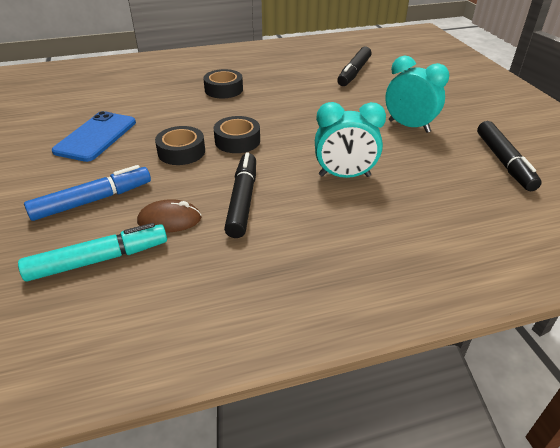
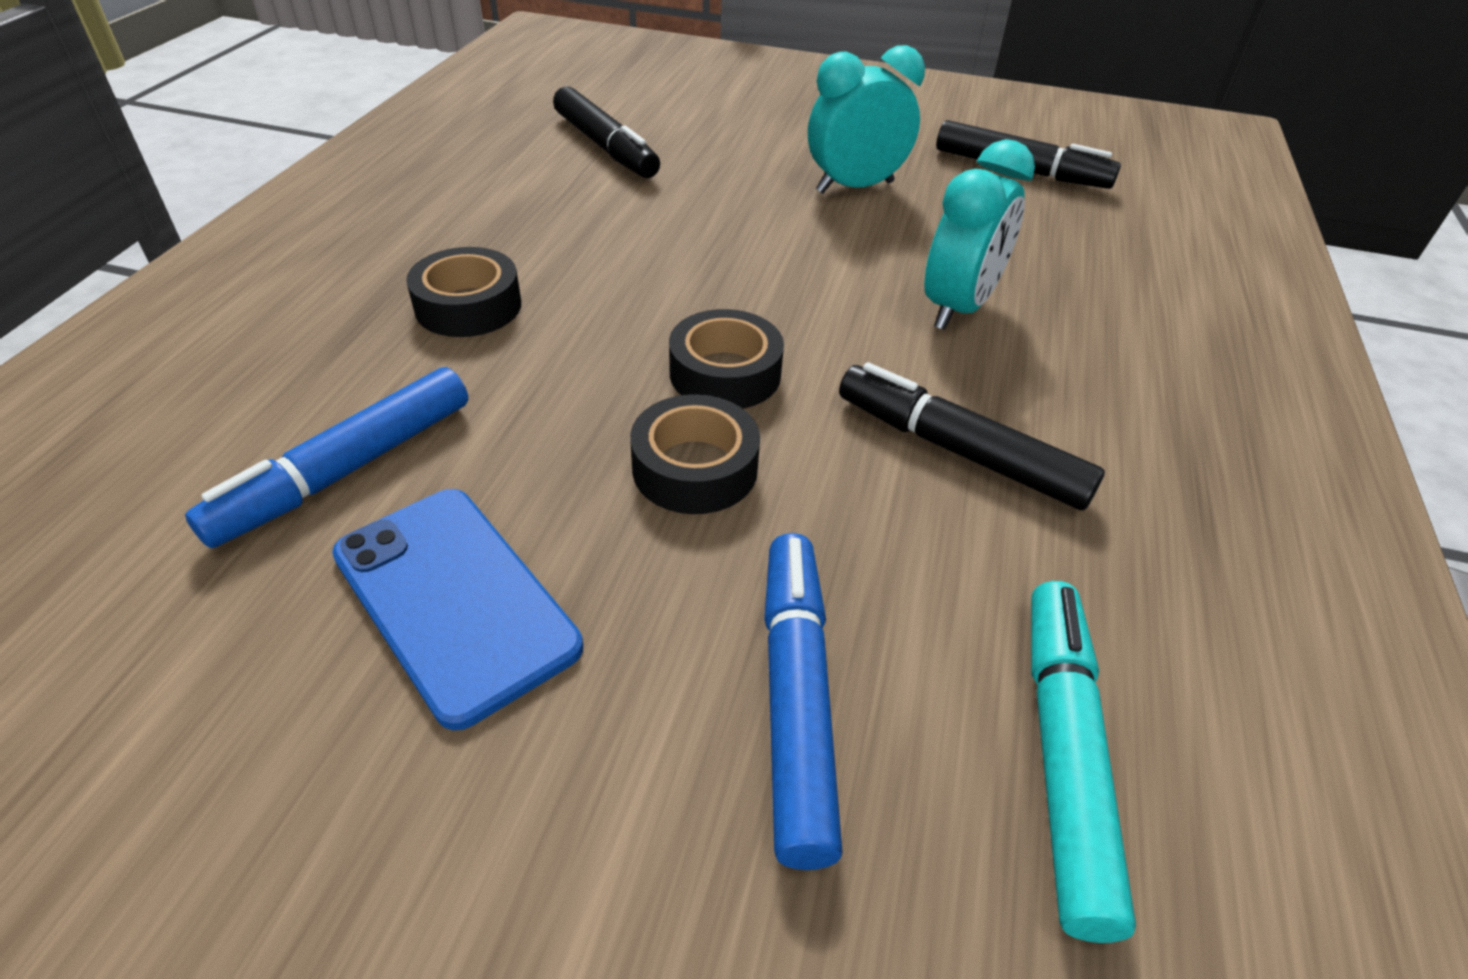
camera: 60 degrees left, 5 degrees up
brown mouse [137,200,201,233] -> none
none -> blue marker [185,367,468,548]

